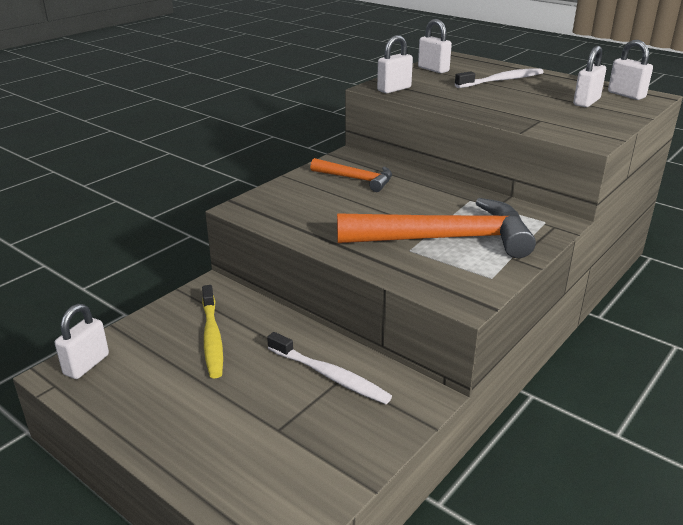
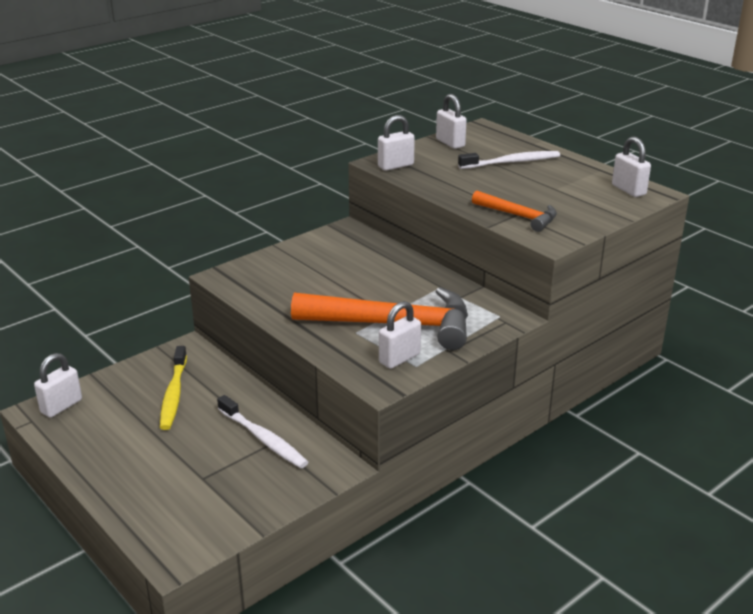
camera: 10 degrees right, 0 degrees up
orange hammer [310,158,392,192] -> orange hammer moved to [472,191,557,232]
white padlock [573,46,606,107] -> white padlock moved to [379,301,421,369]

